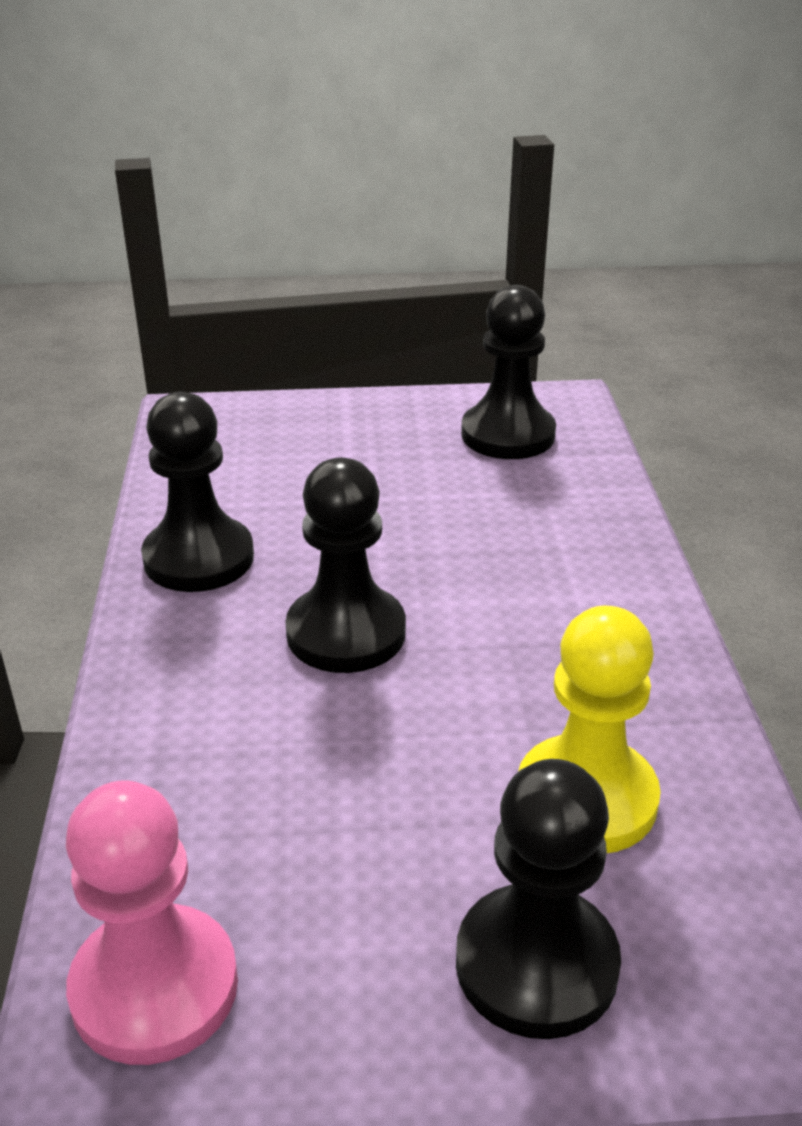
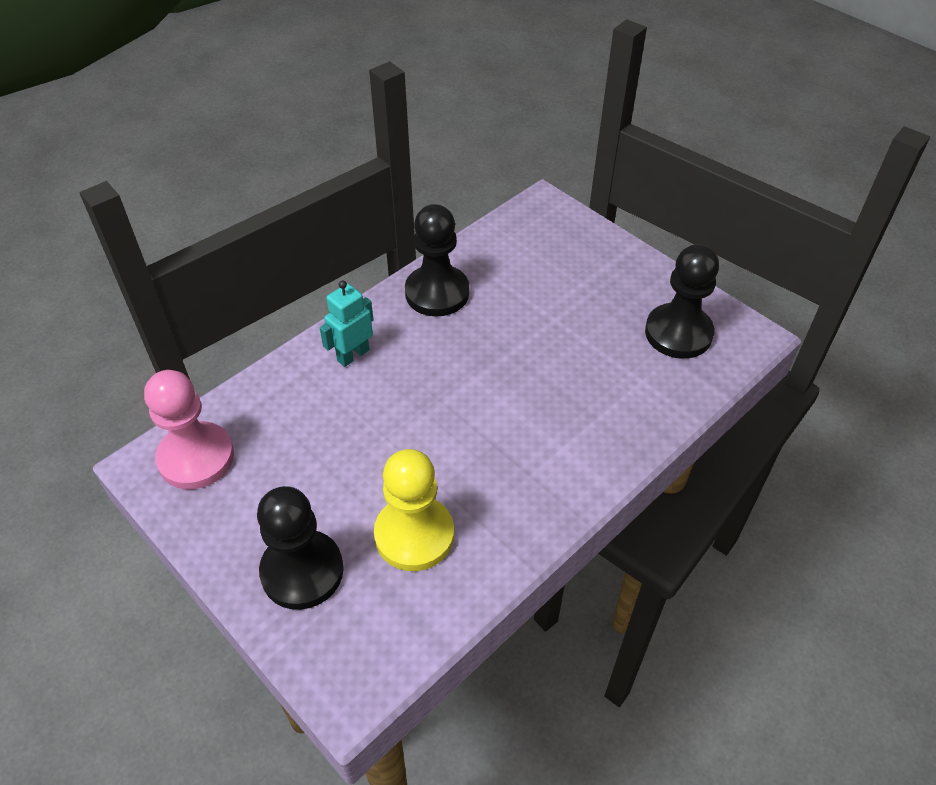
camera: 50 degrees right, 15 degrees up
black pawn [285,458,406,673] -> none
none -> turquoise robot [320,281,374,367]

